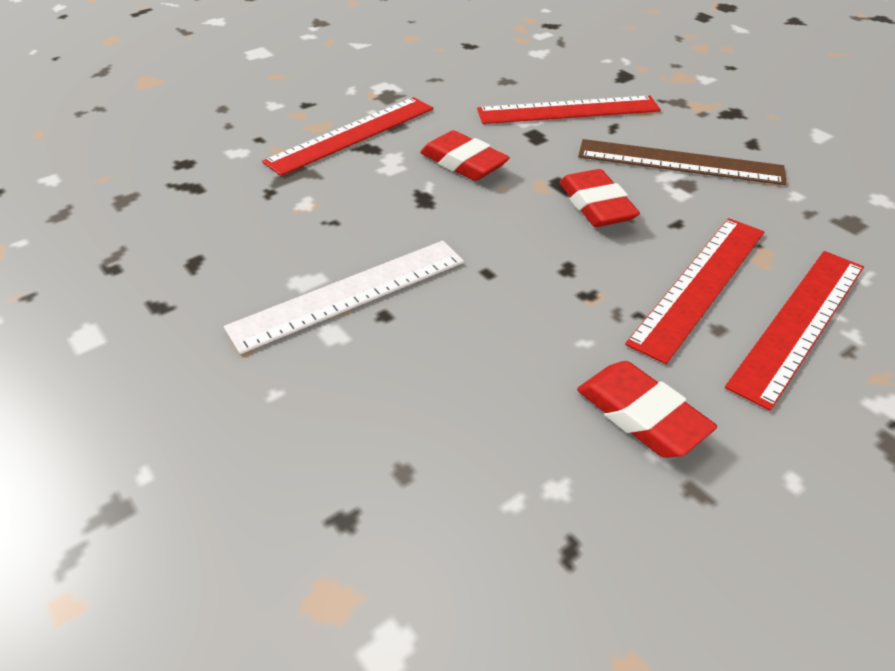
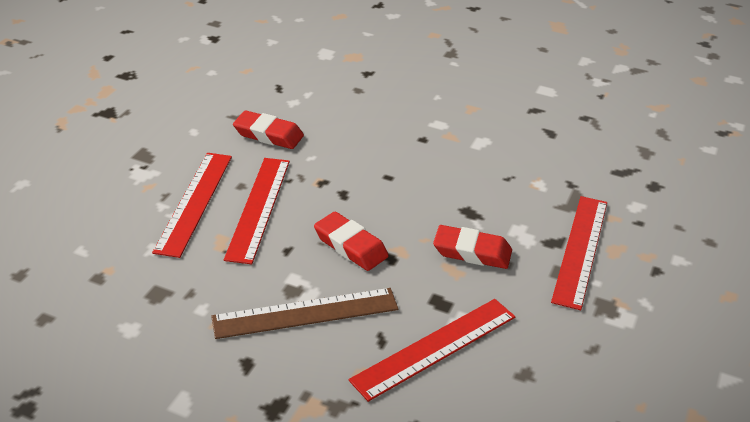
camera: 150 degrees right, 5 degrees down
white ruler [224,241,464,354] -> none

